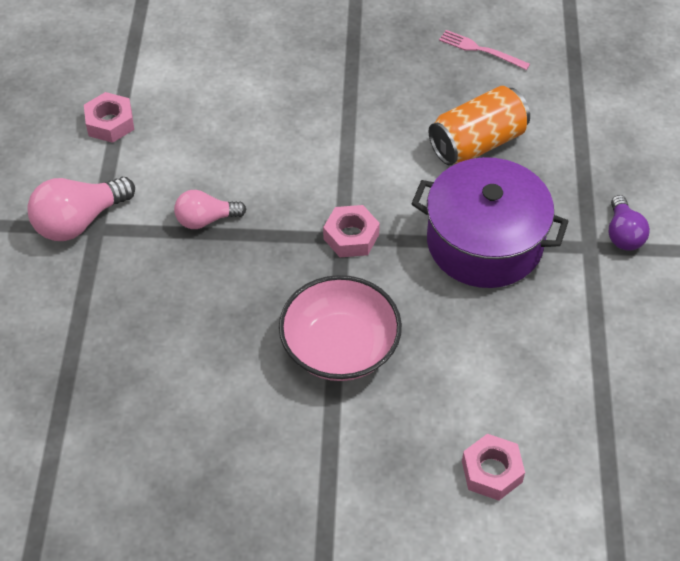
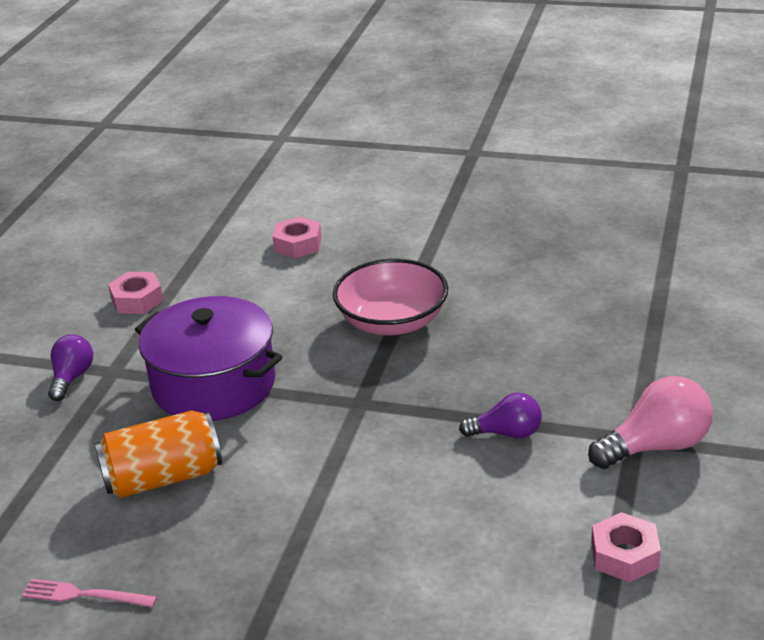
camera: 165 degrees left, 20 degrees down
pink light bulb [174,190,246,229] -> purple light bulb [459,393,542,438]
pink nut [323,205,380,257] -> pink nut moved to [108,272,164,314]
pink fork [439,30,530,70] -> pink fork turned 150 degrees clockwise [22,579,157,607]

